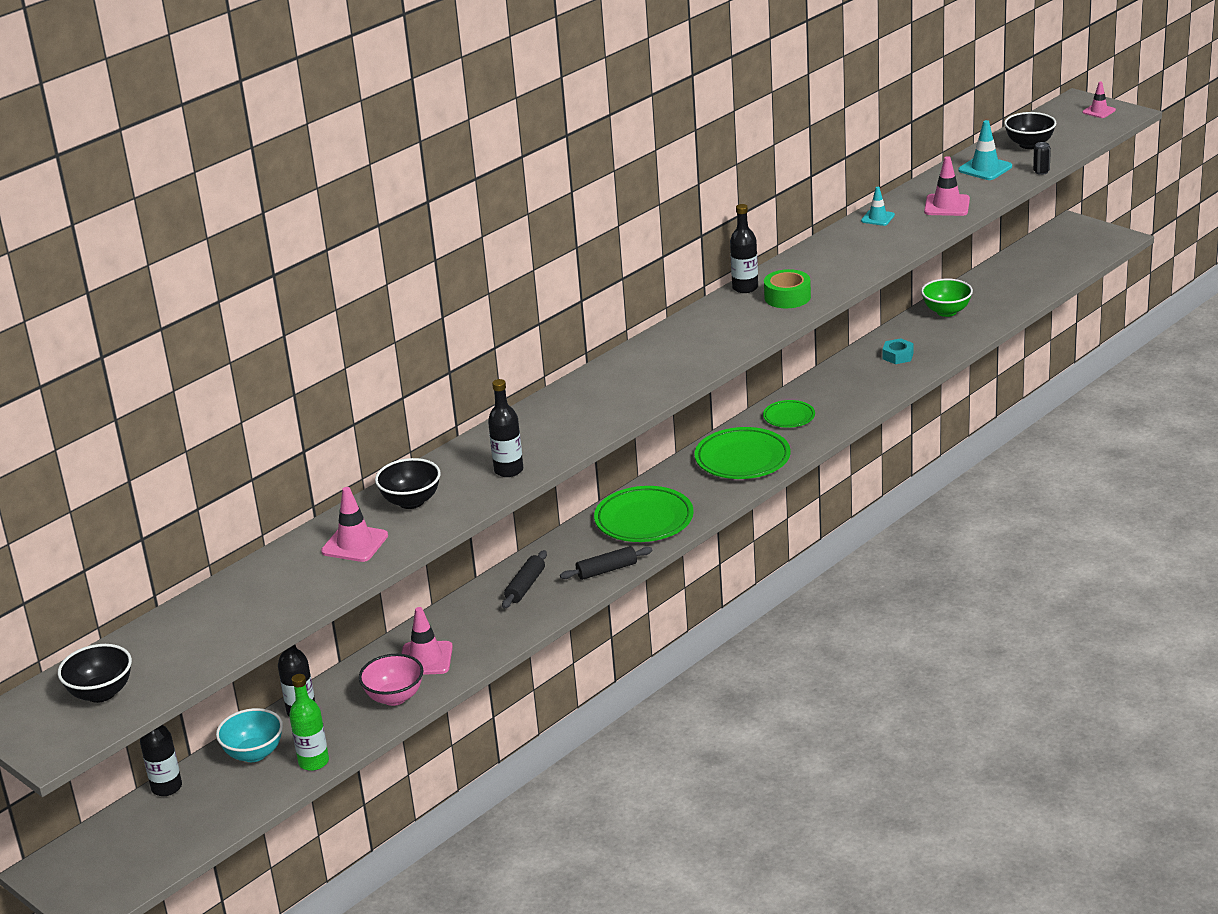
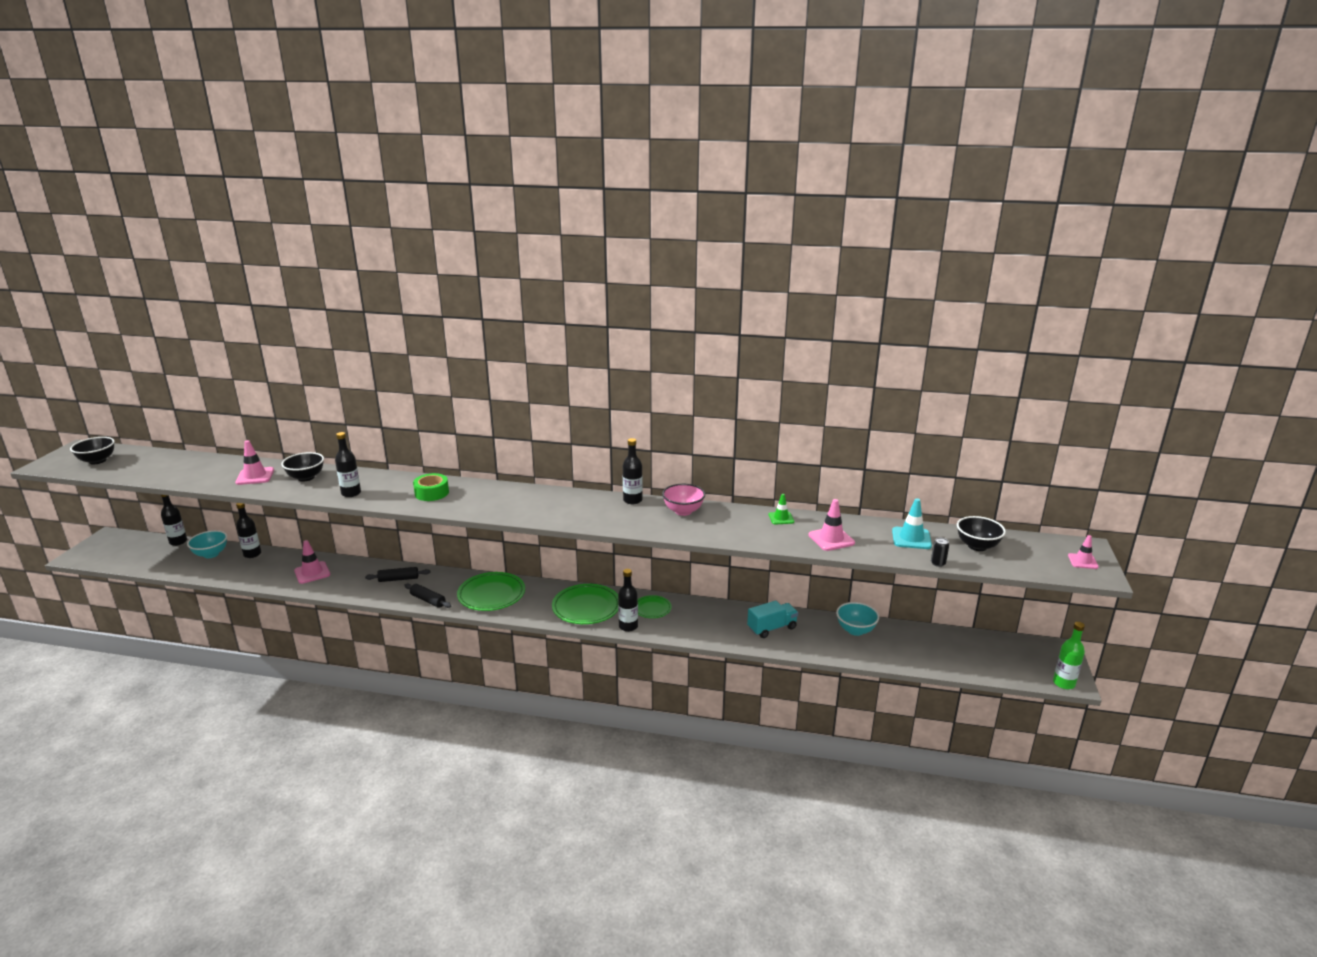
camera: 55 degrees right, 5 degrees down
green bottle [289,674,329,771] -> green bottle moved to [1053,622,1085,689]
pink bowl [359,654,424,706] -> pink bowl moved to [662,484,705,516]
green tape [764,269,811,308] -> green tape moved to [413,473,449,501]
turquoise traffic cone [861,187,895,226] -> green traffic cone [769,494,794,525]
turquoise nut [883,338,914,364] -> turquoise truck [747,601,798,638]
green bowl [921,278,973,317] -> turquoise bowl [836,602,879,636]
none -> black bottle [618,569,638,632]

